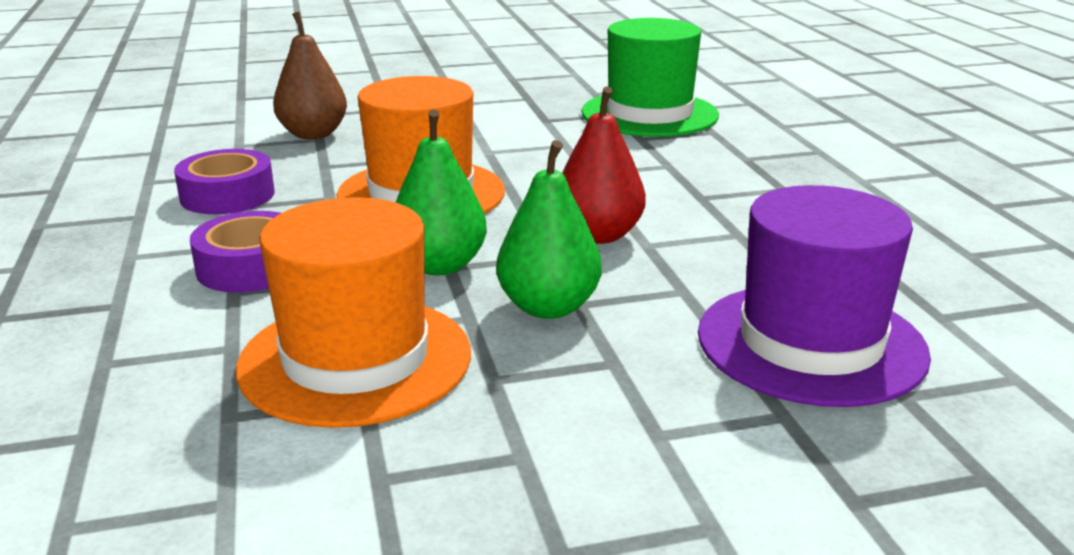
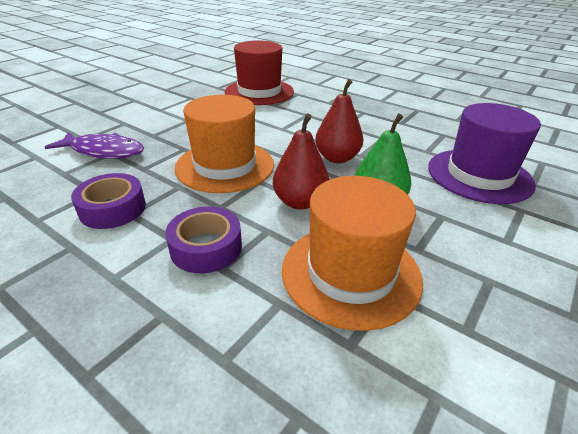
camera: 40 degrees left, 10 degrees up
brown pear [273,12,347,139] -> purple fish [45,131,144,159]
green pear [396,109,487,275] -> red pear [273,113,329,210]
green hat [581,18,719,137] -> red hat [225,40,294,105]

